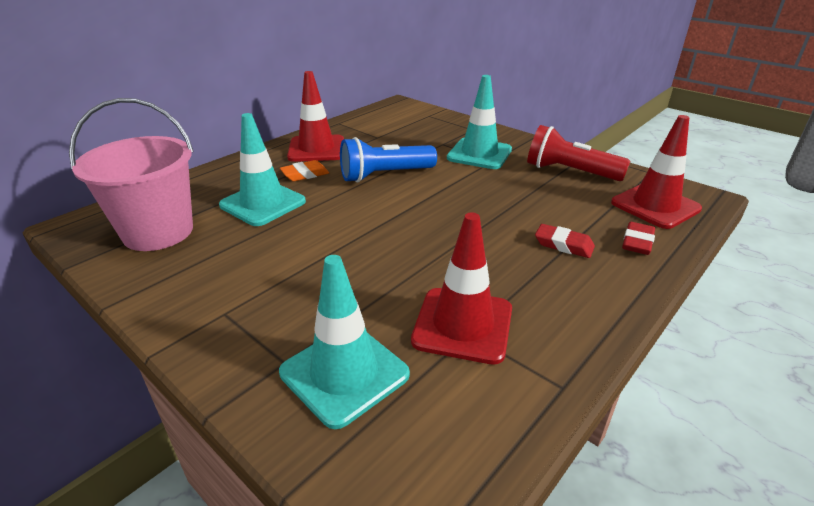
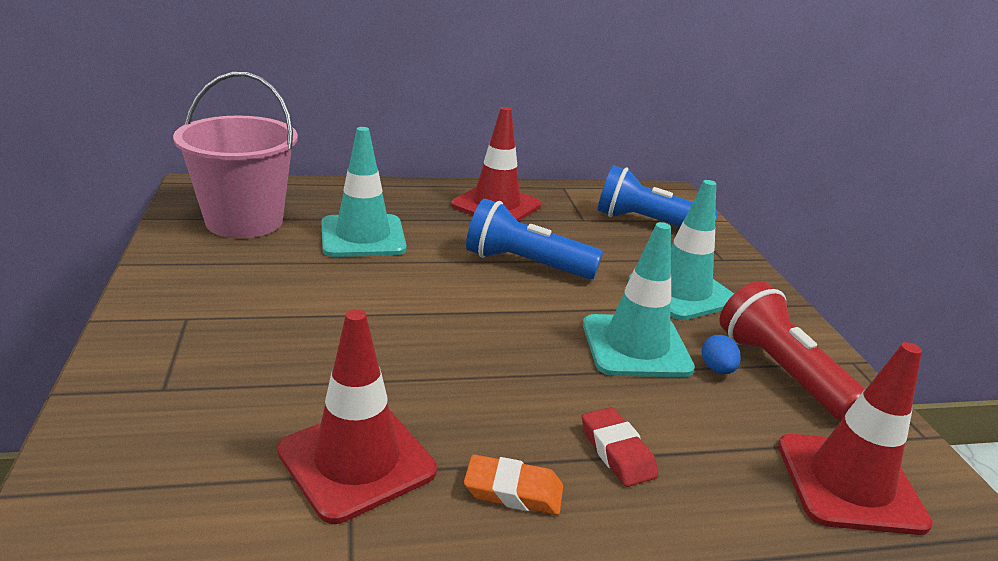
camera: 35 degrees right, 5 degrees down
turquoise traffic cone [279,255,410,429] -> turquoise traffic cone moved to [583,222,695,377]
orange eraser [280,160,329,181] -> orange eraser moved to [464,454,563,515]
red eraser [622,222,655,255] -> none
none -> blue flashlight [597,166,718,227]
none -> blue egg [701,335,741,374]

